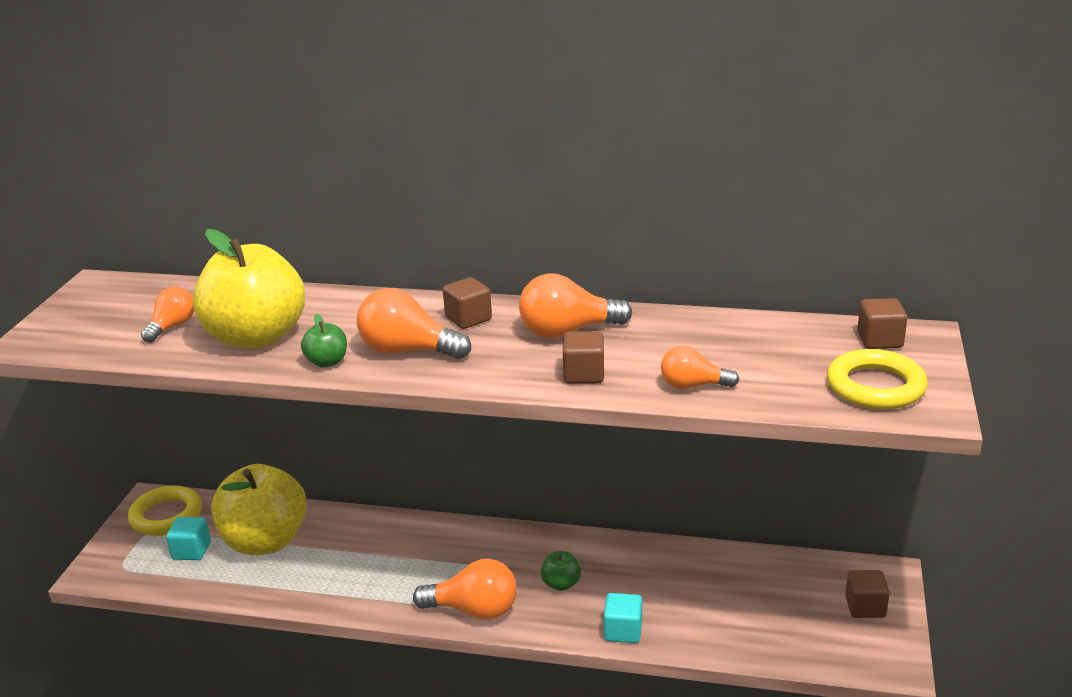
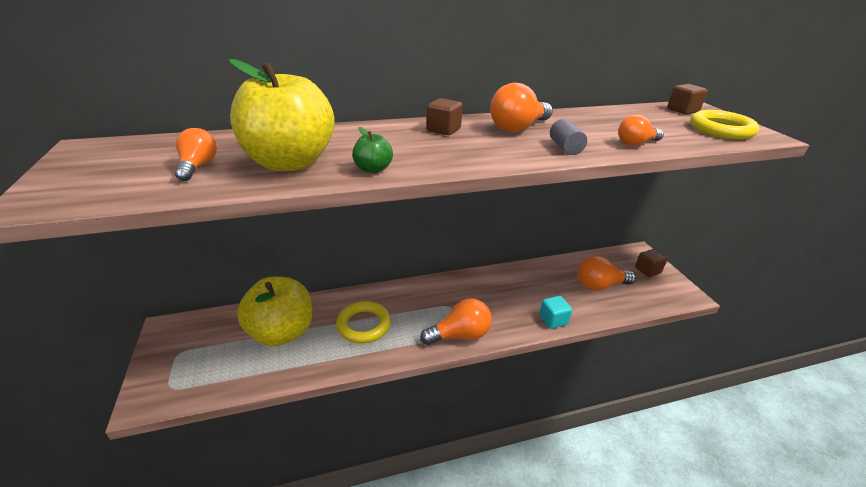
camera: 30 degrees left, 5 degrees up
yellow ring [128,485,202,536] -> yellow ring moved to [336,301,391,343]
turquoise cube [166,517,211,560] -> none
orange light bulb [357,288,471,359] -> orange light bulb moved to [577,255,636,291]
green apple [541,551,581,591] -> none
brown cube [563,331,604,383] -> grey cylinder [550,119,587,155]

